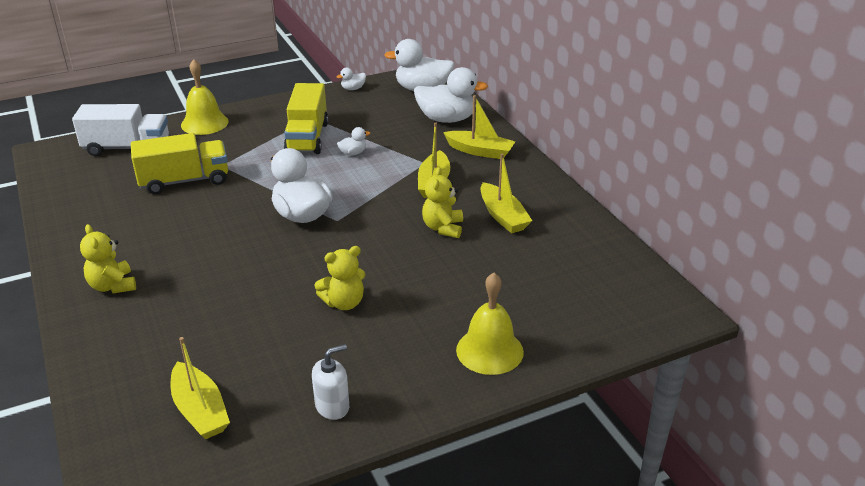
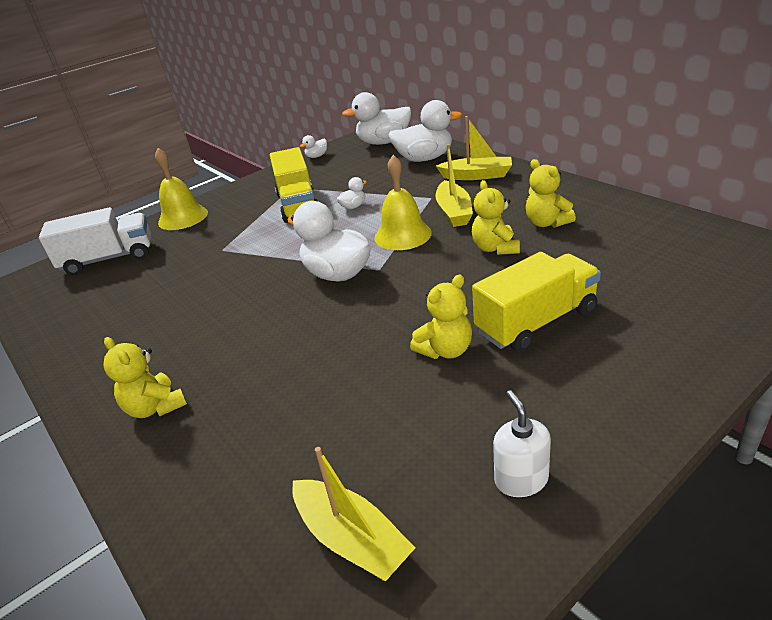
camera: 10 degrees left, 0 degrees up
yellow truck [131,133,228,194] -> yellow truck moved to [472,252,601,352]
white soap dispenser [312,344,349,420] -> white soap dispenser turned 60 degrees counterclockwise [493,390,551,497]
yellow bell [456,273,524,375] -> yellow bell moved to [374,155,432,250]
yellow boat [481,154,532,233] -> yellow teddy bear [526,159,576,228]

